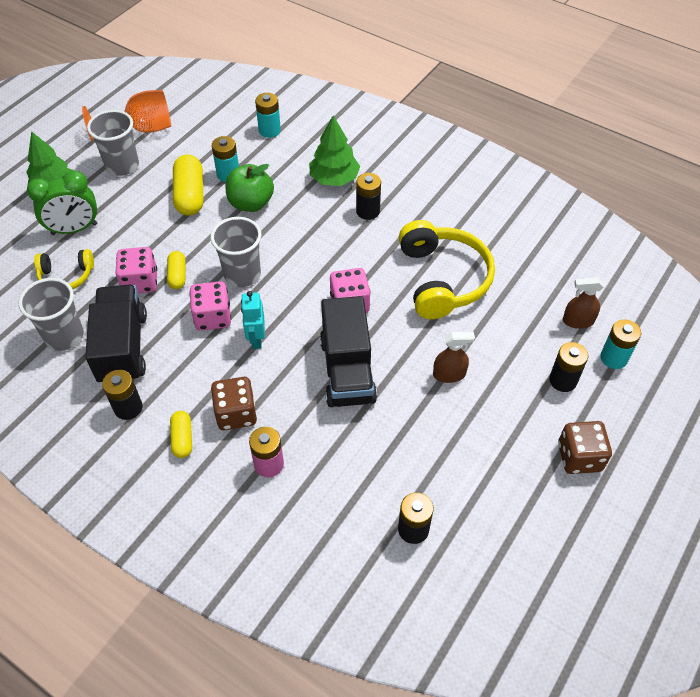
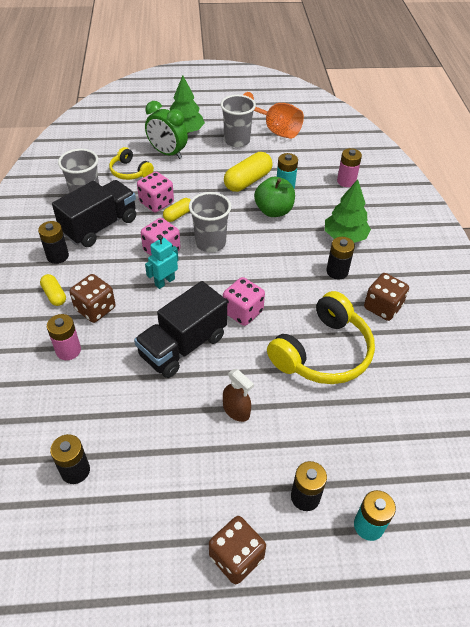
camera: 50 degrees right, 5 degrees down
yellow capsule [170,411,192,458] -> yellow capsule turned 75 degrees counterclockwise [40,274,66,306]
turquoise battery [255,93,281,138] -> pink battery [337,148,362,187]
brown spray bottle [563,278,604,329] -> none
none -> brown dice [364,273,409,321]

